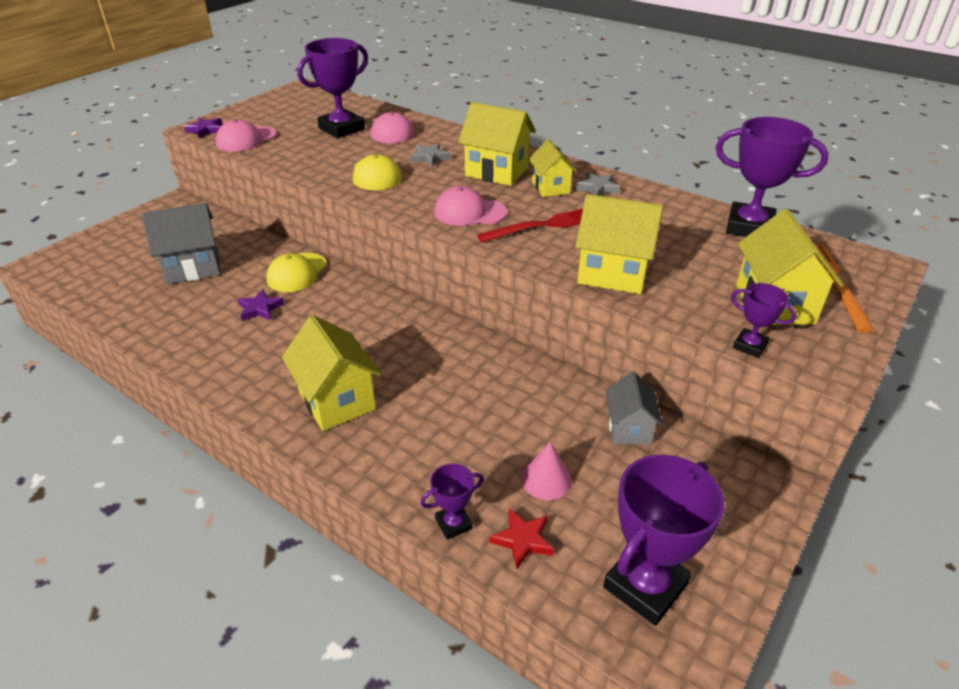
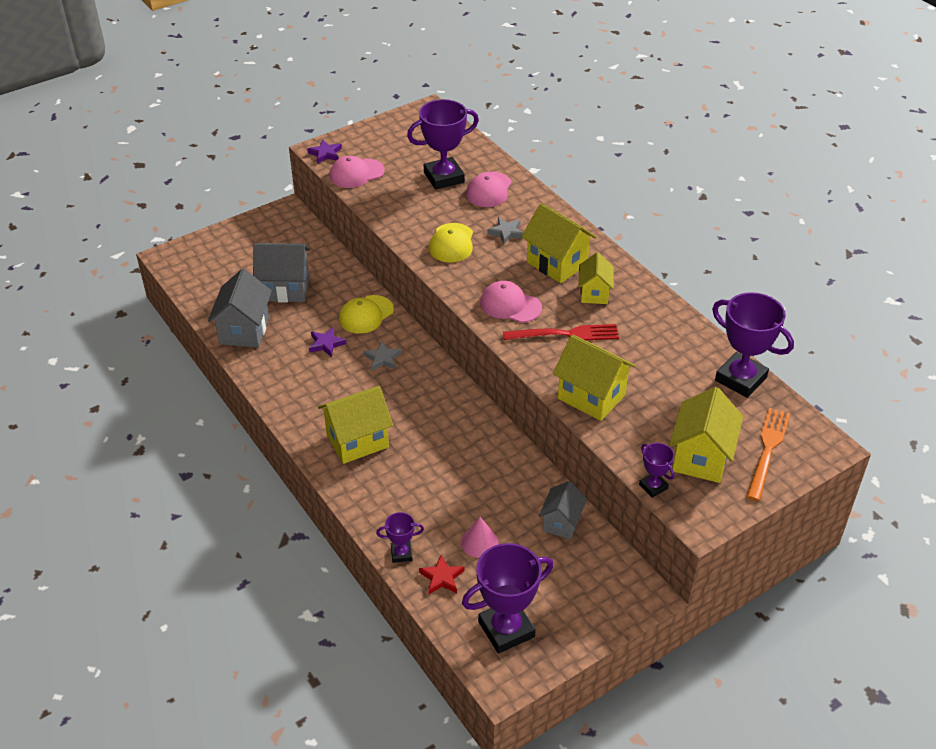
camera: 20 degrees right, 5 degrees up
yellow house [282,315,381,431] -> yellow house turned 75 degrees clockwise [318,386,393,464]
grey star [576,172,620,196] -> grey star moved to [363,341,402,371]
none -> grey house [208,269,272,348]

